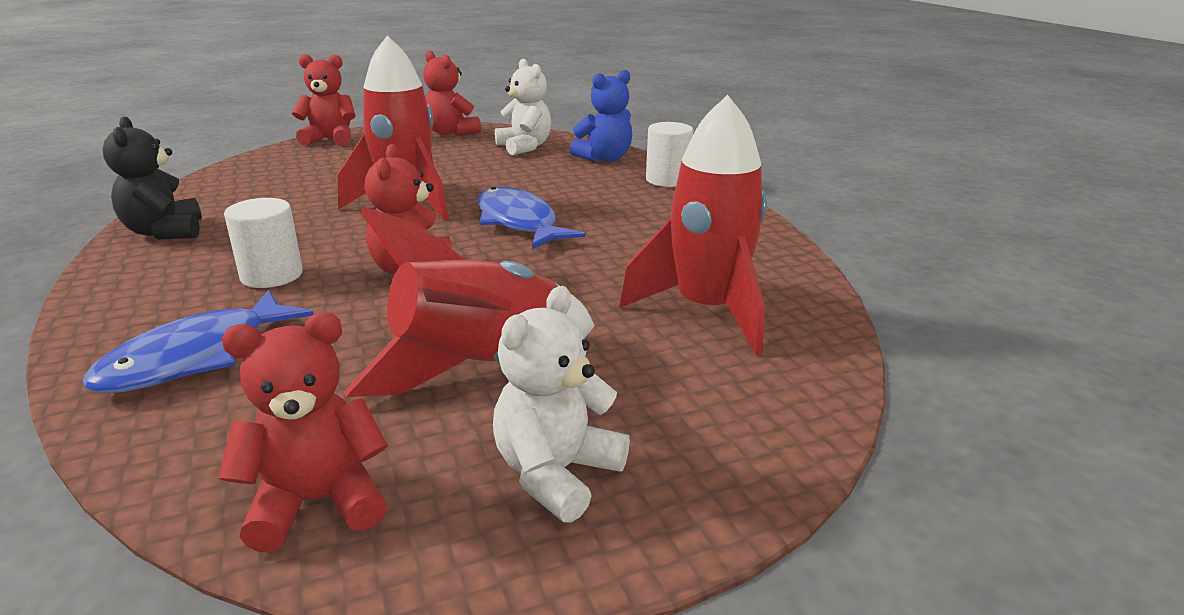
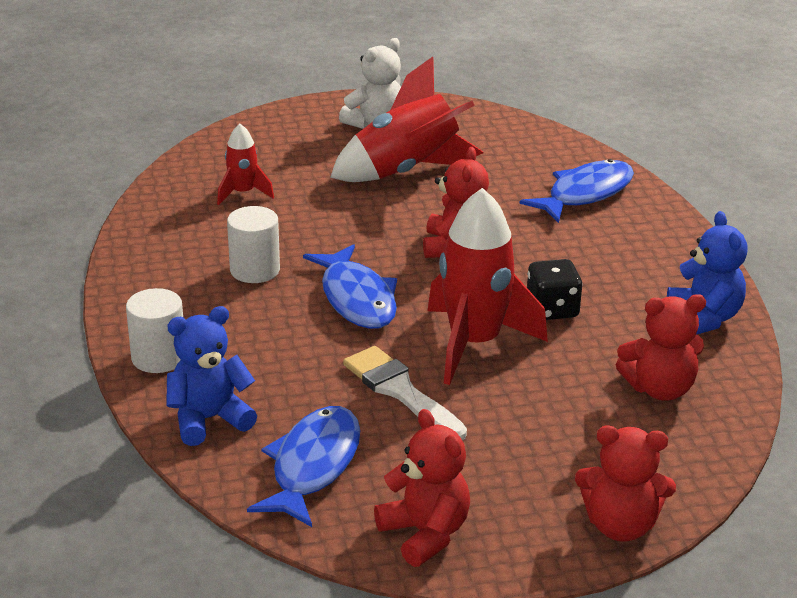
camera: 170 degrees left, 5 degrees up
black teddy bear [103,116,202,240] -> blue teddy bear [667,211,748,335]
red teddy bear [219,312,388,552] -> red teddy bear moved to [616,294,706,401]
white cylinder [224,198,303,288] -> white cylinder moved to [227,206,280,283]
white teddy bear [495,59,551,155] -> blue fish [247,406,360,527]
red rocket [619,95,767,355] -> red rocket [217,124,274,205], size x0.51
none -> white brush [343,346,467,440]
none -> black dice [527,259,583,320]

